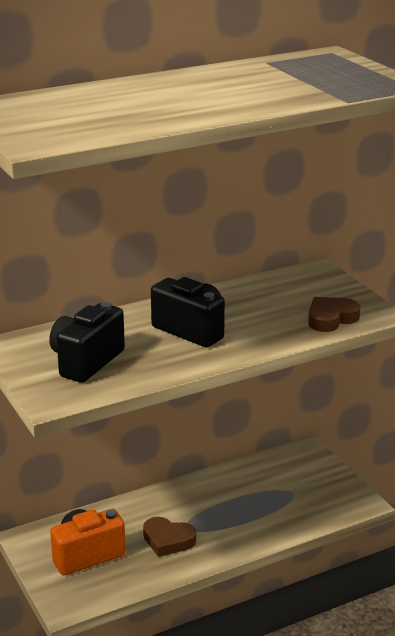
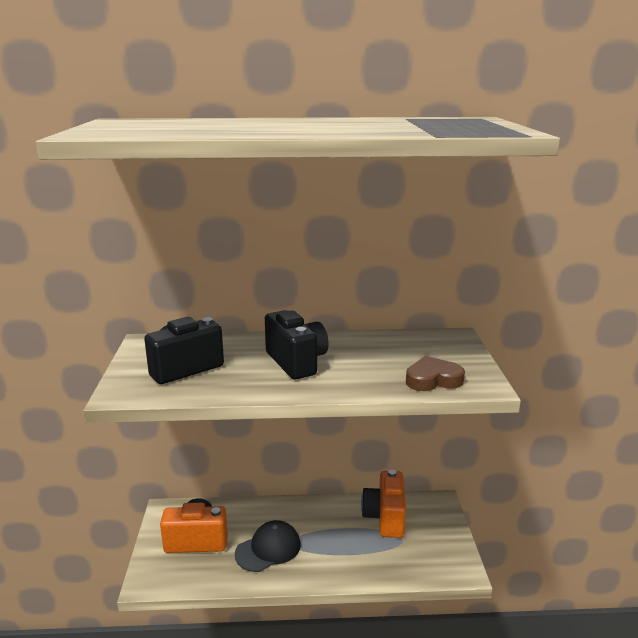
camera: 25 degrees right, 5 degrees down
brown heart [143,517,196,557] -> black cap [235,520,301,572]
none -> orange camera [361,469,406,538]

